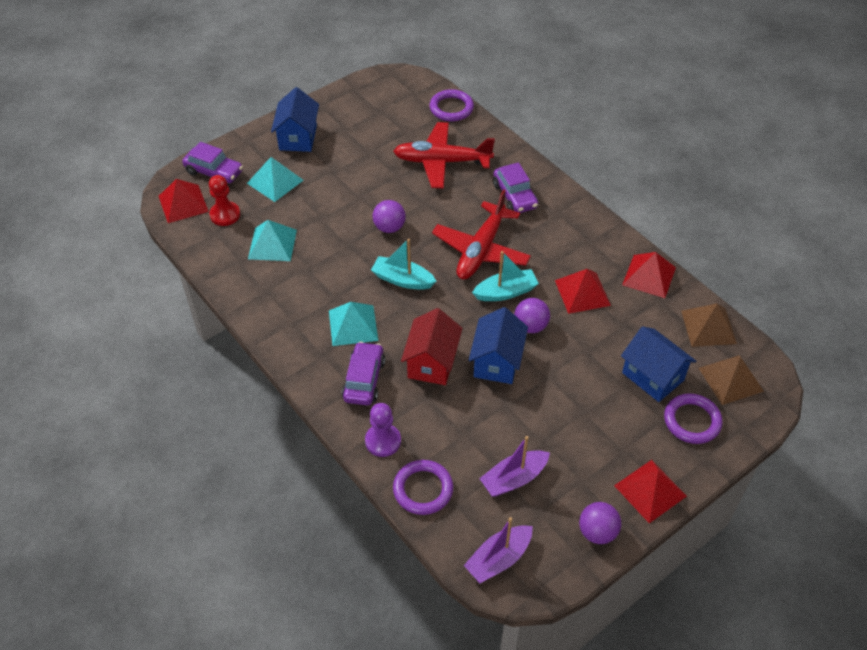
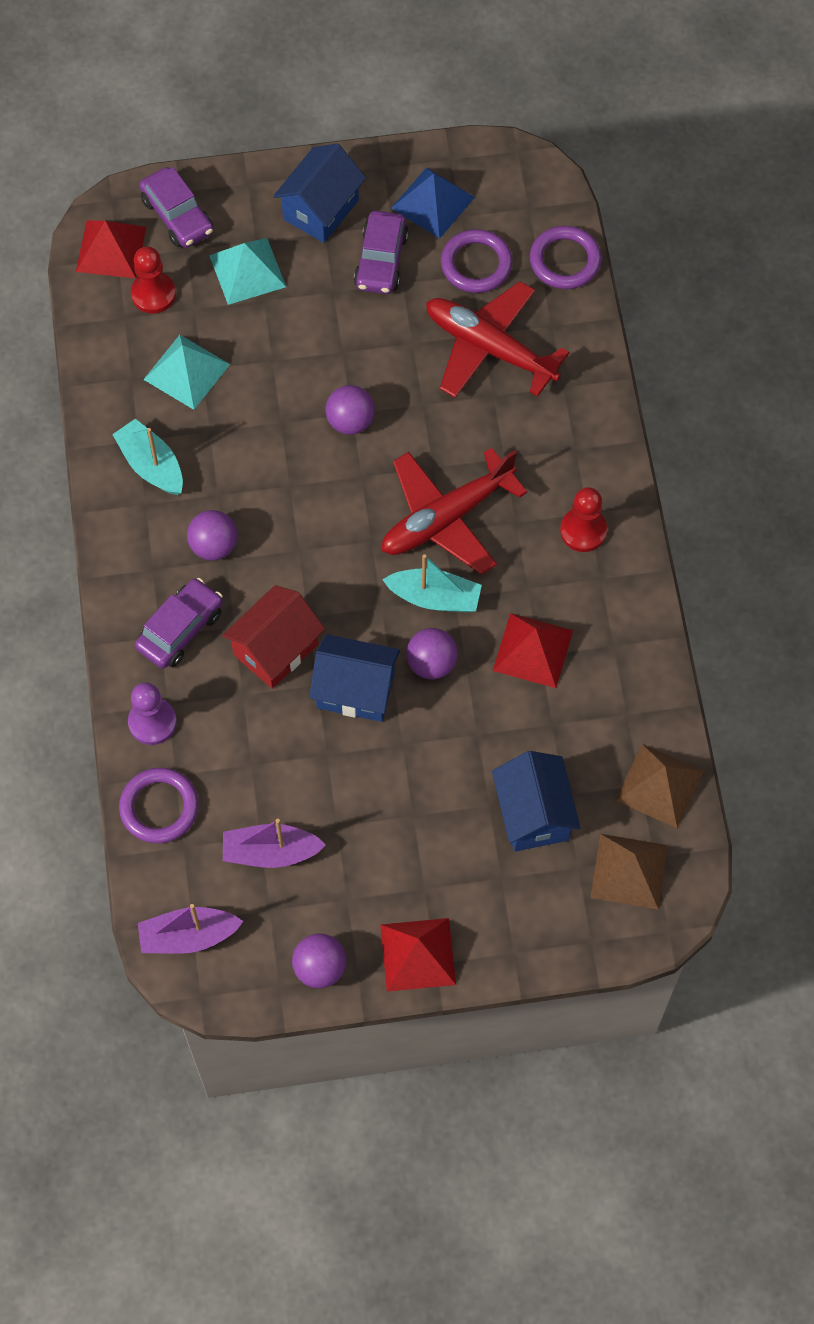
camera: 30 degrees right, 15 degrees up
turquoise pyramid [329,302,378,346] -> purple ball [187,510,238,561]
turquoise boat [371,239,436,289] -> turquoise boat moved to [112,419,183,495]
blue house [469,307,528,384] -> blue house turned 60 degrees clockwise [309,634,400,722]
purple car [493,162,538,213] -> purple car moved to [354,211,409,294]
red pyramid [622,252,676,298] -> none
purple ring [664,393,723,444] -> purple ring moved to [441,229,513,293]
none -> blue pyramid [391,167,475,239]
none -> red pawn [560,487,607,552]

